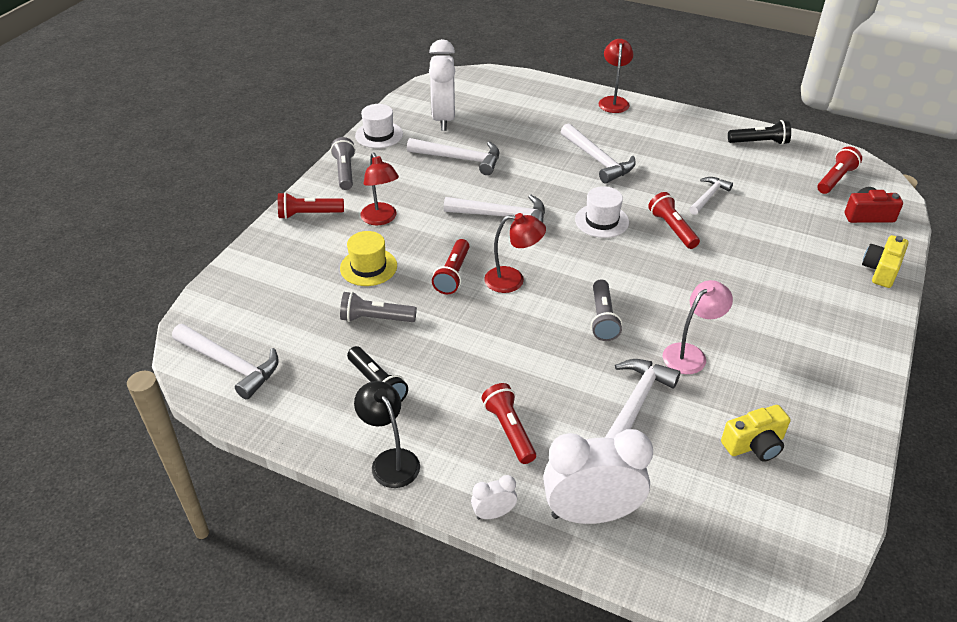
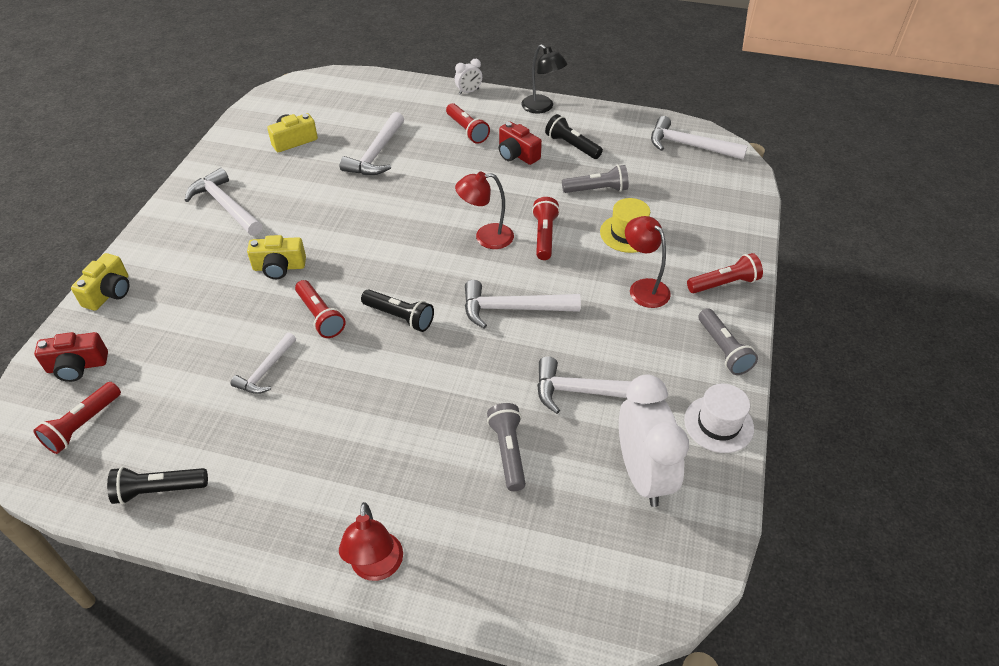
camera: 170 degrees right, 5 degrees up
white clock [543,429,653,524] -> none
white hammer [561,123,636,183] -> white hammer moved to [185,168,262,236]
white hat [575,186,629,238] -> black flashlight [361,289,434,332]
grey flashlight [591,279,622,341] -> grey flashlight moved to [487,403,526,491]
pink lamp [663,280,733,374] -> none
none -> yellow camera [247,235,306,279]
none -> red camera [499,122,542,165]

